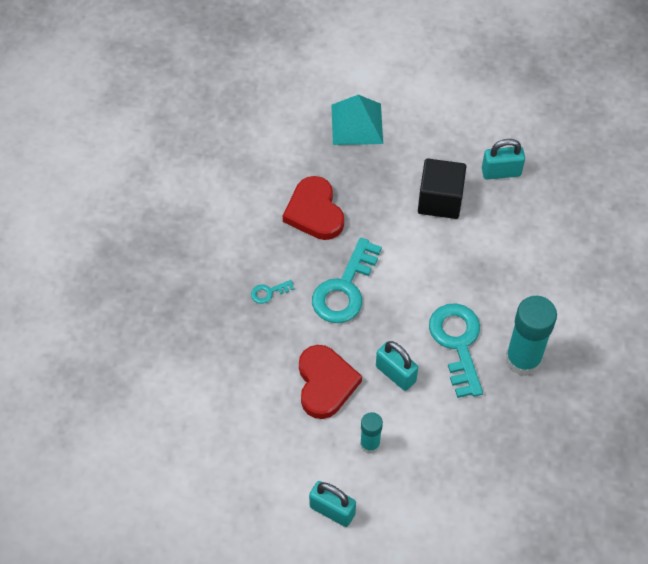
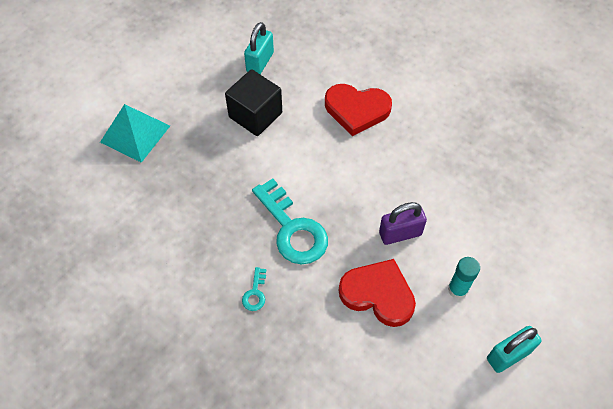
camera: 60 degrees left, 0 degrees up
red heart [283,176,344,240] -> red heart moved to [325,84,392,136]
turquoise padlock [376,341,418,391] -> purple padlock [379,202,427,245]
turquoise key [429,303,483,398] -> none
turquoise glue stick [506,296,557,376] -> none

